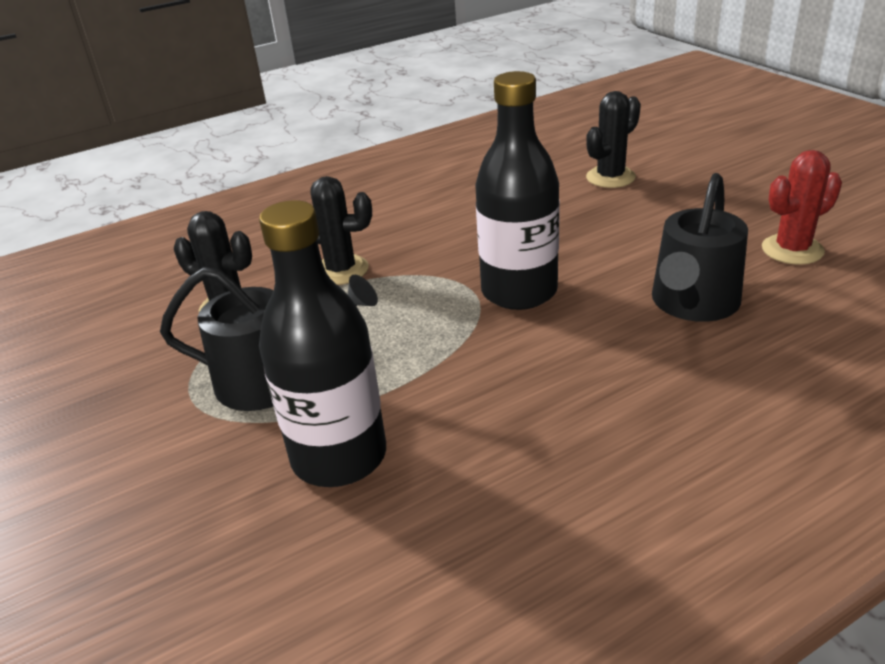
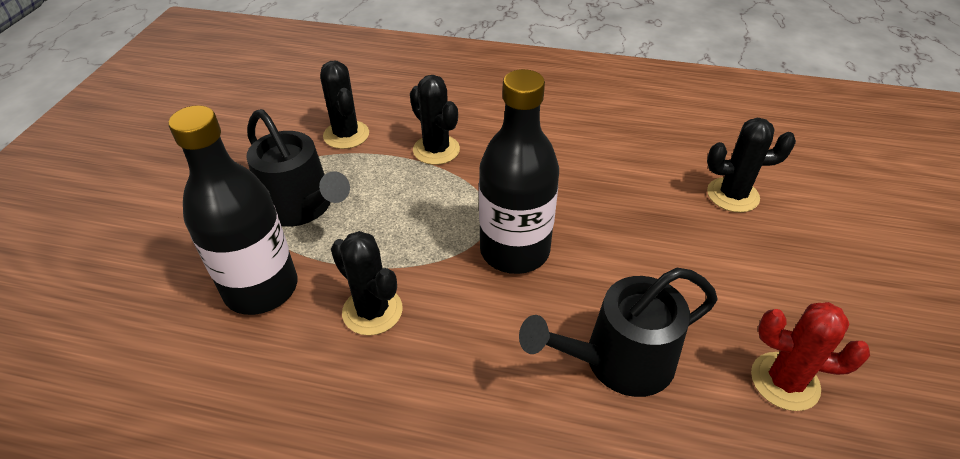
camera: 40 degrees right, 10 degrees up
none -> black cactus [331,231,403,336]

